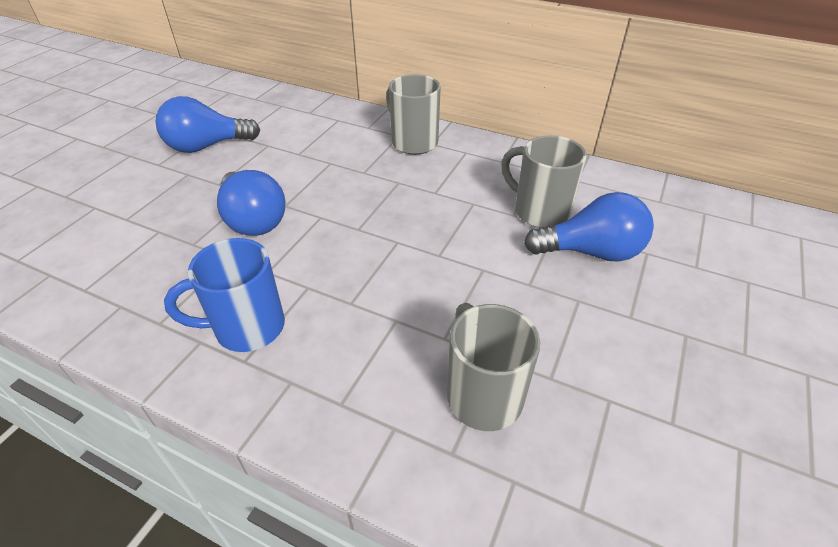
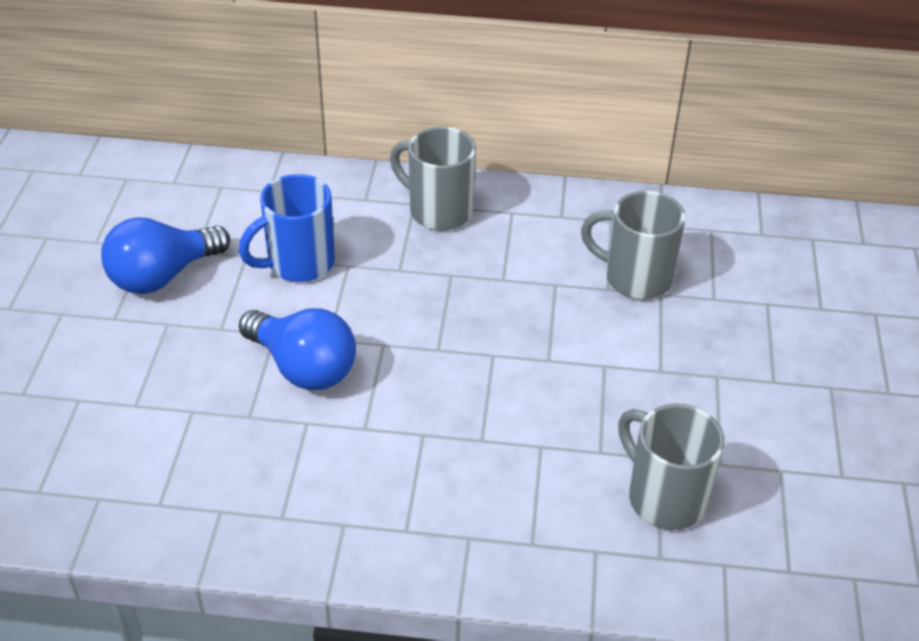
camera: 20 degrees left, 0 degrees up
blue mug [164,238,285,352] -> blue mug moved to [239,174,335,282]
blue light bulb [524,192,654,261] -> none

